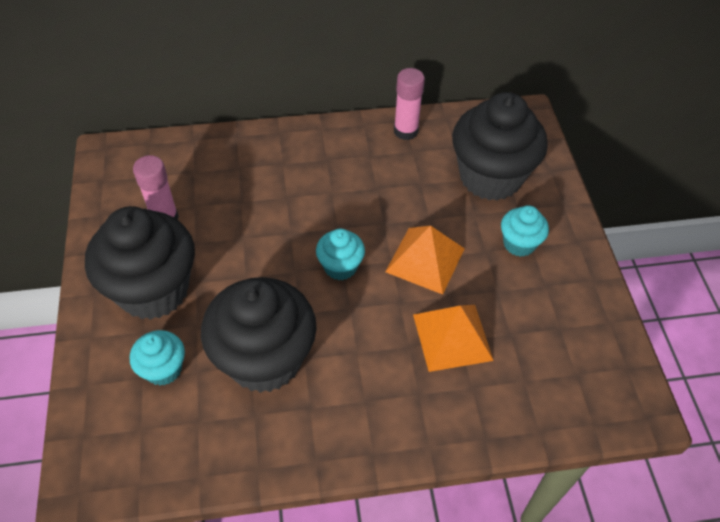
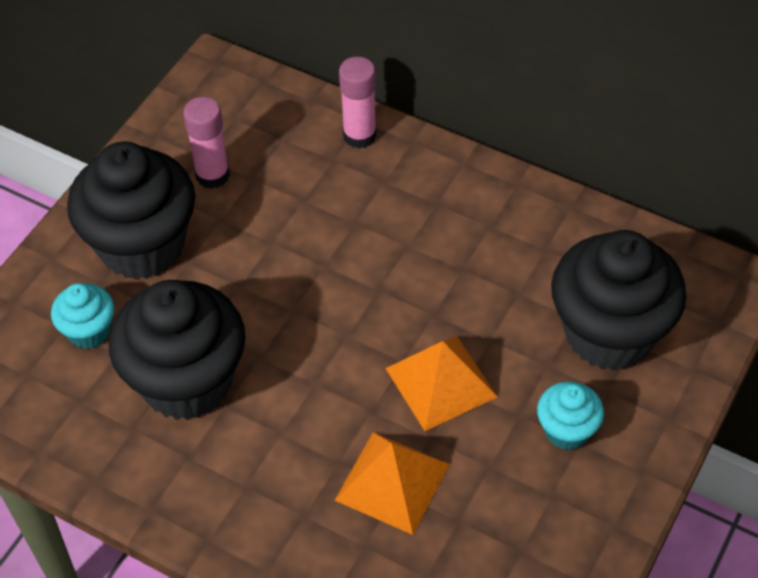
camera: 40 degrees right, 0 degrees up
turquoise cupcake [316,229,365,280] -> none
pink glue stick [394,68,425,140] -> pink glue stick moved to [339,57,377,149]

